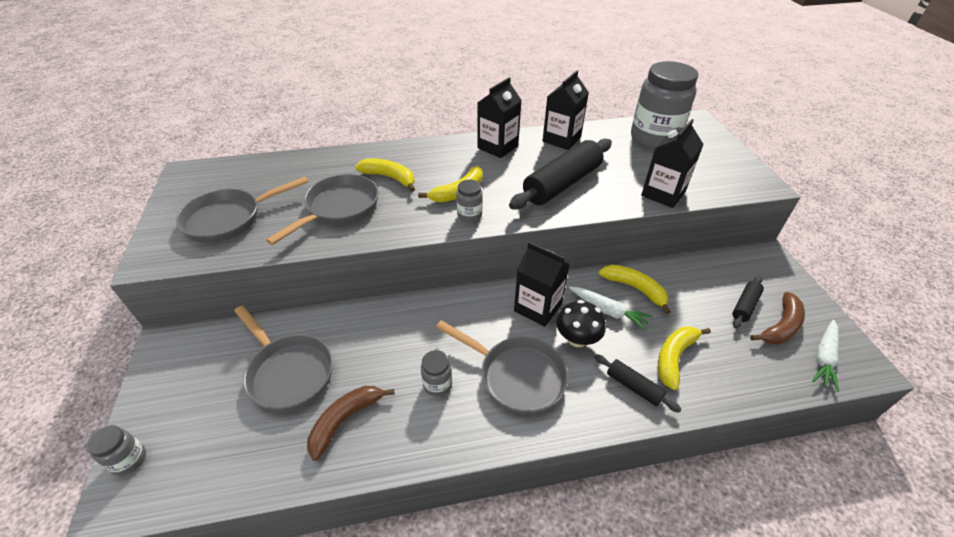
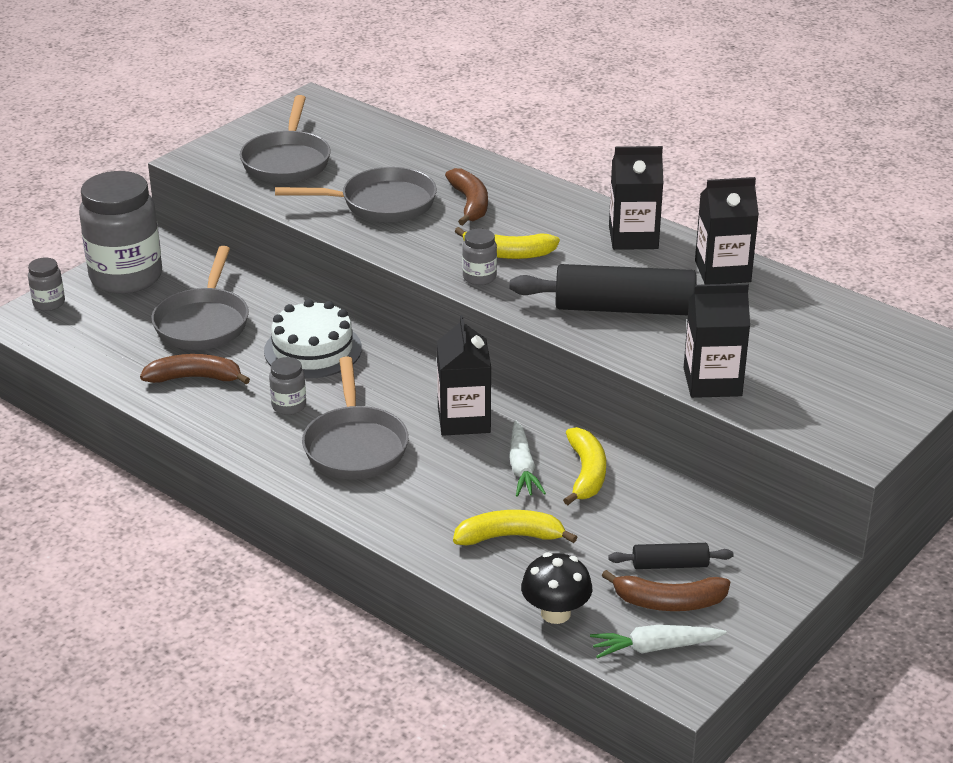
camera: 50 degrees right, 10 degrees down
grey pan [176,177,308,243] -> grey pan turned 105 degrees counterclockwise [240,95,331,183]
yellow banana [355,158,415,192] -> brown banana [445,168,488,225]
black mushroom [556,300,606,347] -> black mushroom moved to [521,552,592,624]
black rolling pin [594,354,682,413] -> none
grey jar [631,61,698,149] -> grey jar moved to [79,171,162,294]
none -> white cake [264,299,362,378]

